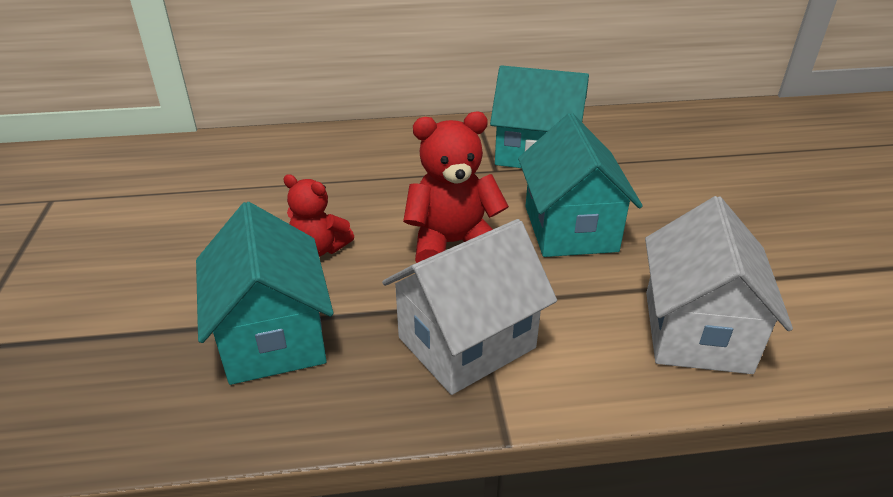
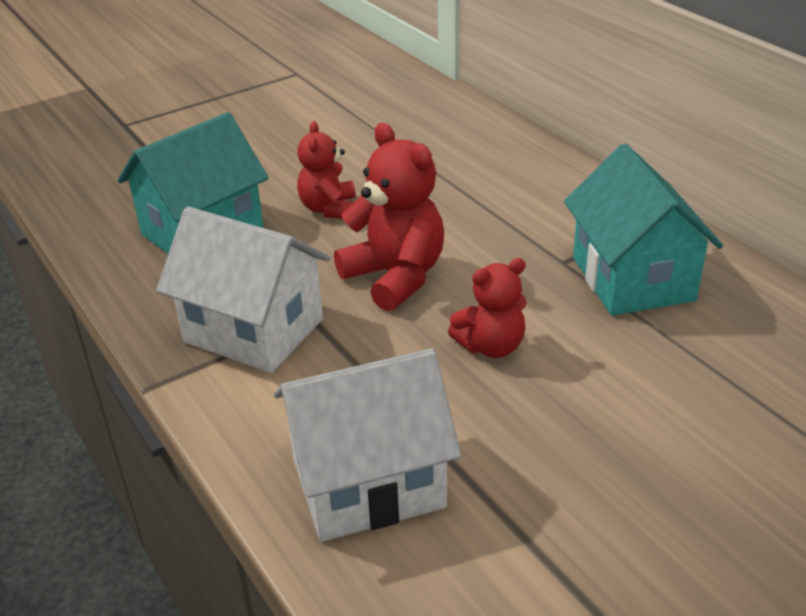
camera: 65 degrees right, 0 degrees up
turquoise house [518,113,643,257] -> red teddy bear [448,258,527,358]

